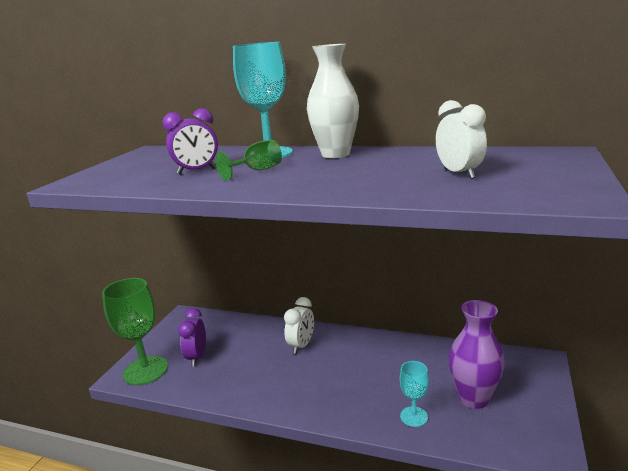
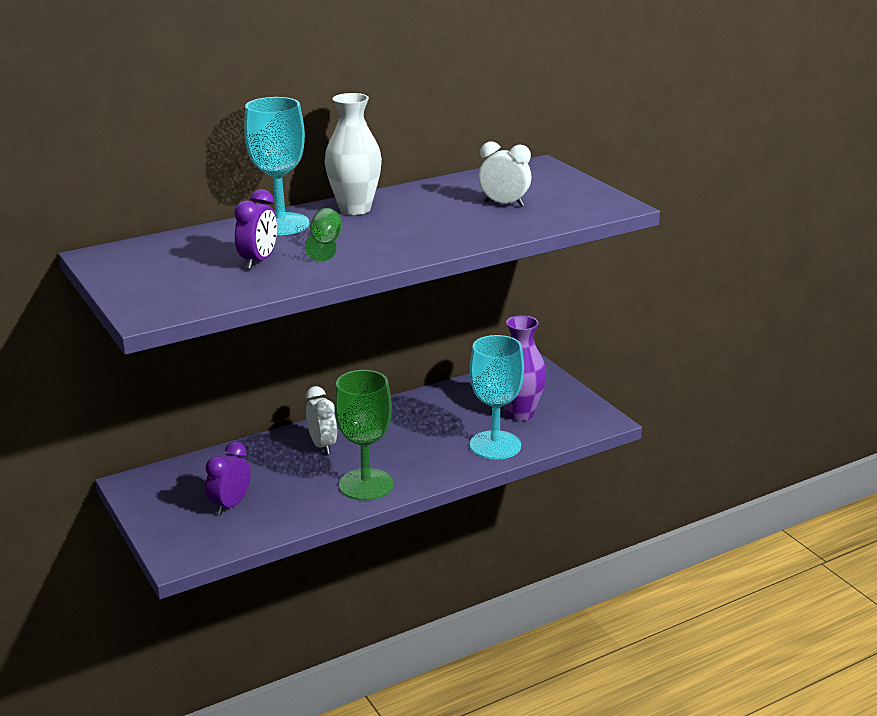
camera: 50 degrees left, 5 degrees up
green goblet [102,278,168,385] -> green goblet moved to [334,370,393,501]
purple clock [178,308,206,366] -> purple clock turned 75 degrees clockwise [205,442,251,515]
turquoise goblet [400,361,429,427] -> turquoise goblet [470,335,524,460], size x1.93

